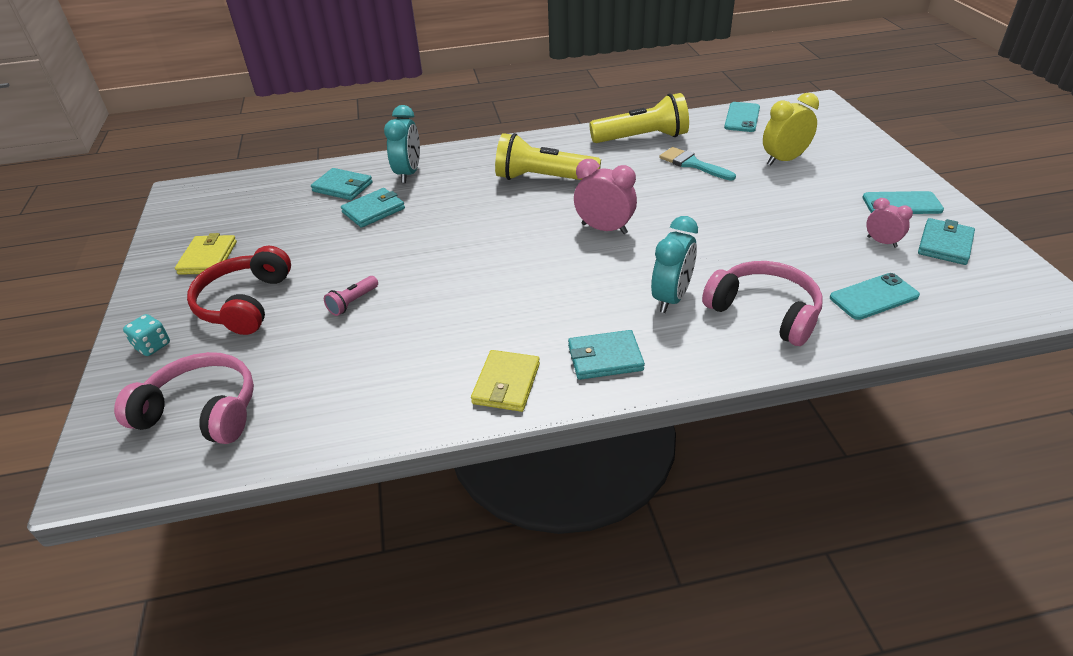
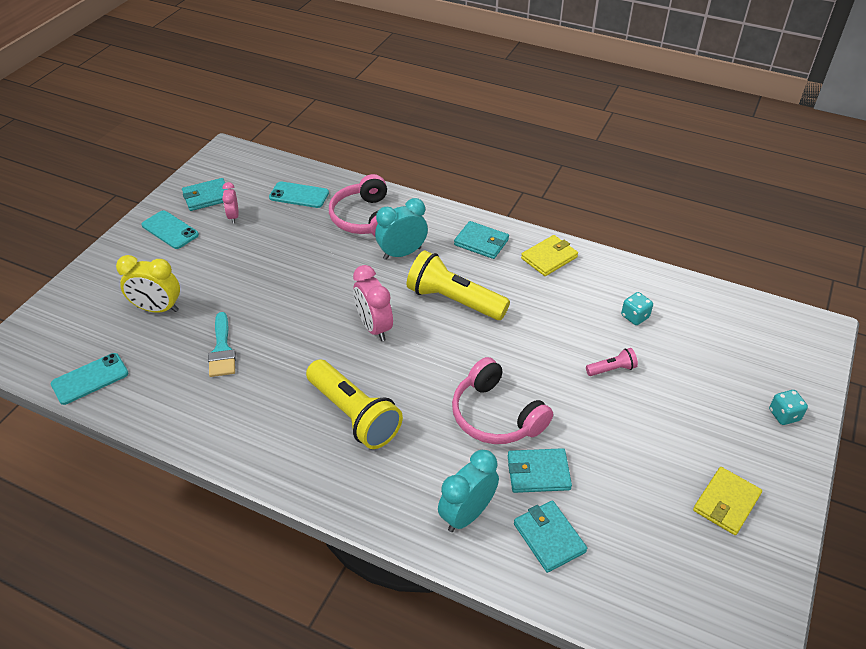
camera: 145 degrees left, 5 degrees up
pink headphones [114,352,254,444] -> pink headphones moved to [452,357,553,444]
red headphones [187,246,291,335] -> none
yellow flashlight [589,93,689,143] -> yellow flashlight moved to [407,250,510,320]
none -> turquoise dice [621,292,653,325]

